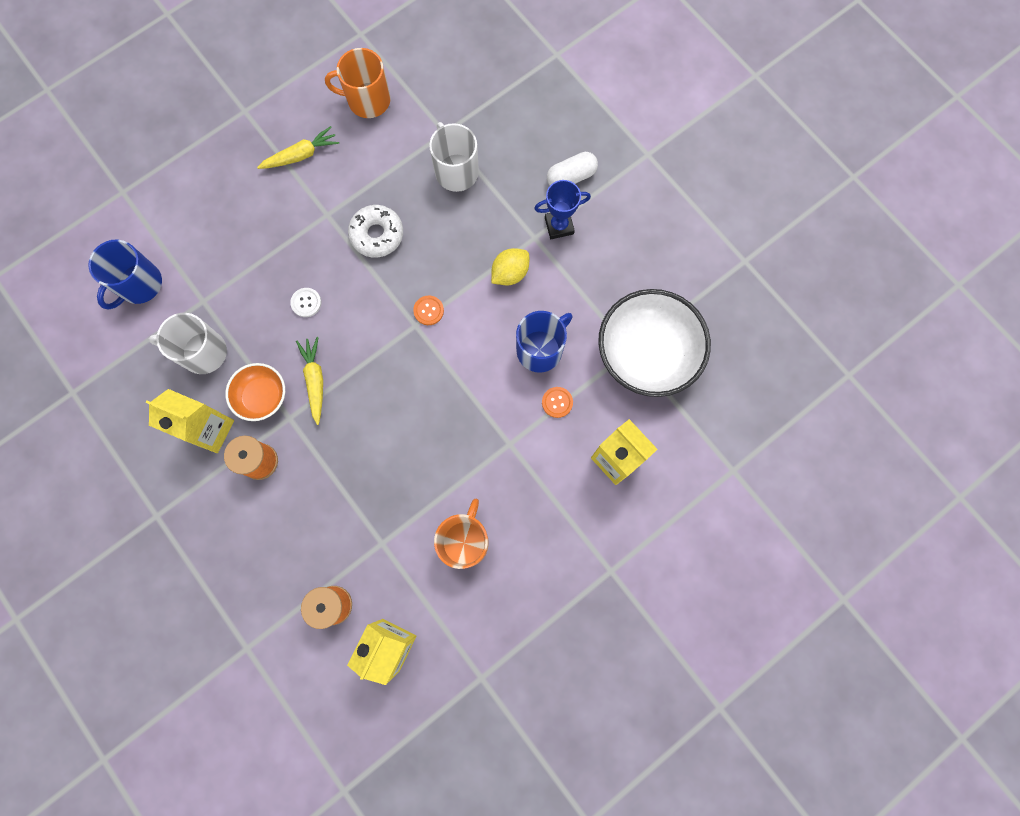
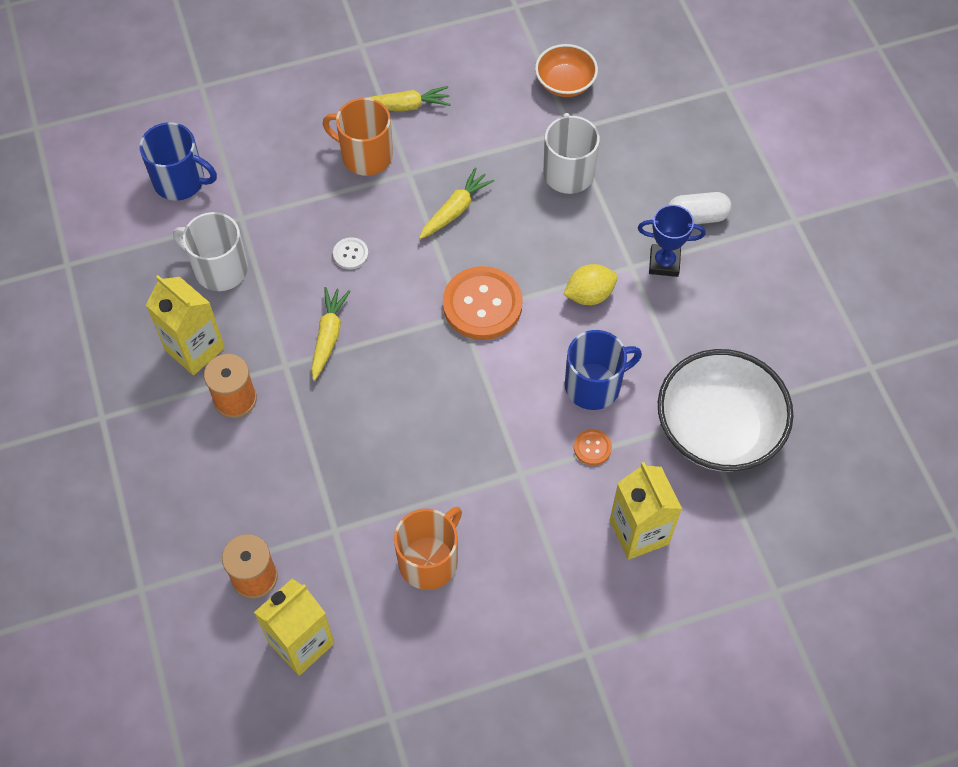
camera: 20 degrees right, 15 degrees down
blue mug [88,240,162,310] -> blue mug turned 120 degrees counterclockwise [139,122,217,200]
orange bowl [225,363,285,421] -> orange bowl moved to [535,44,598,97]
orange mug [325,48,390,118] -> orange mug moved to [323,98,393,176]
white donut [348,205,403,258] -> yellow carrot [419,168,495,239]
orange button [413,296,444,325] -> orange button [443,266,523,340], size x2.21

